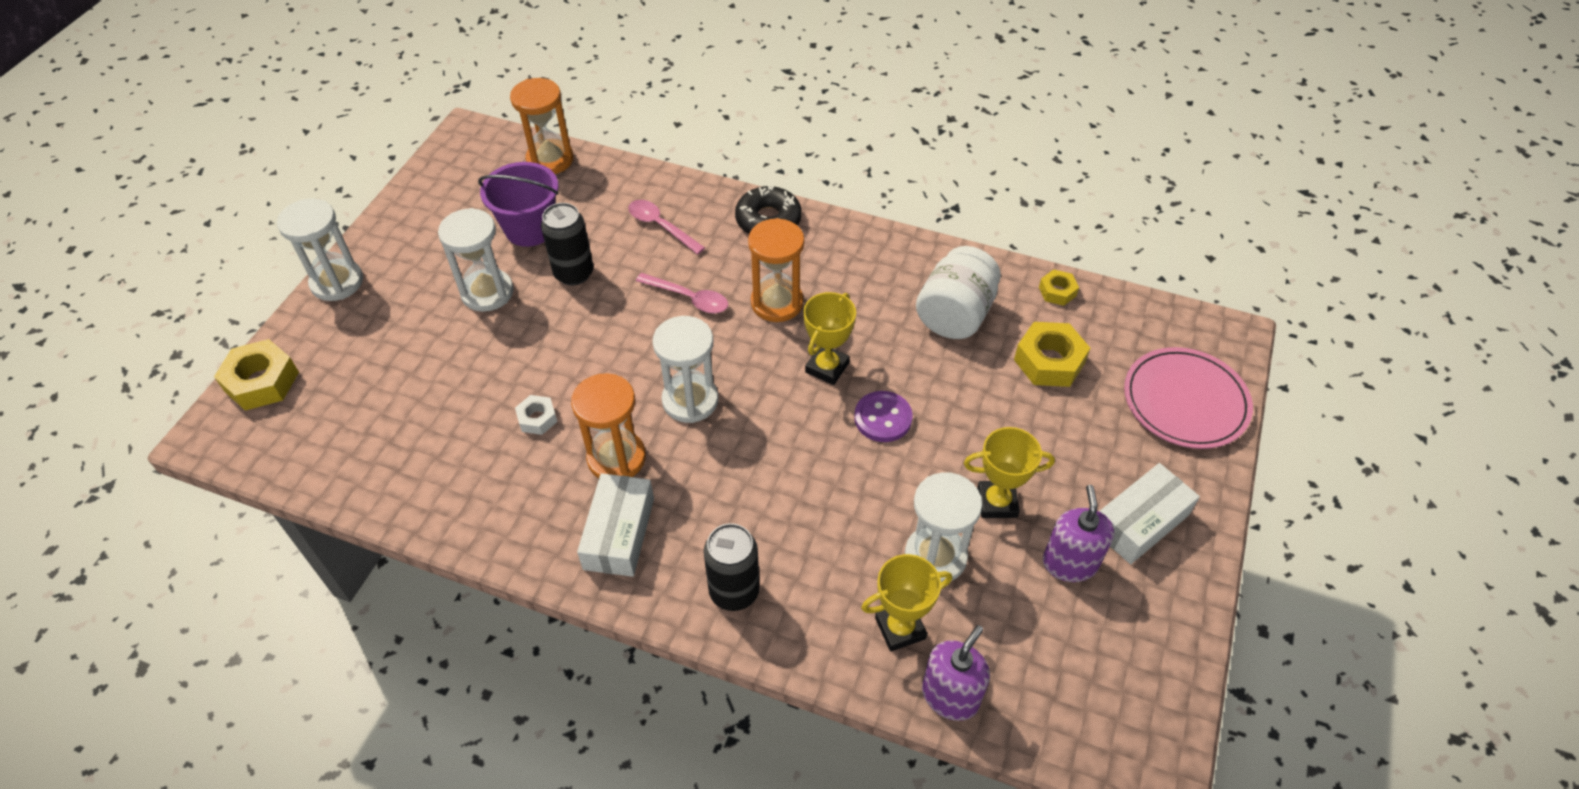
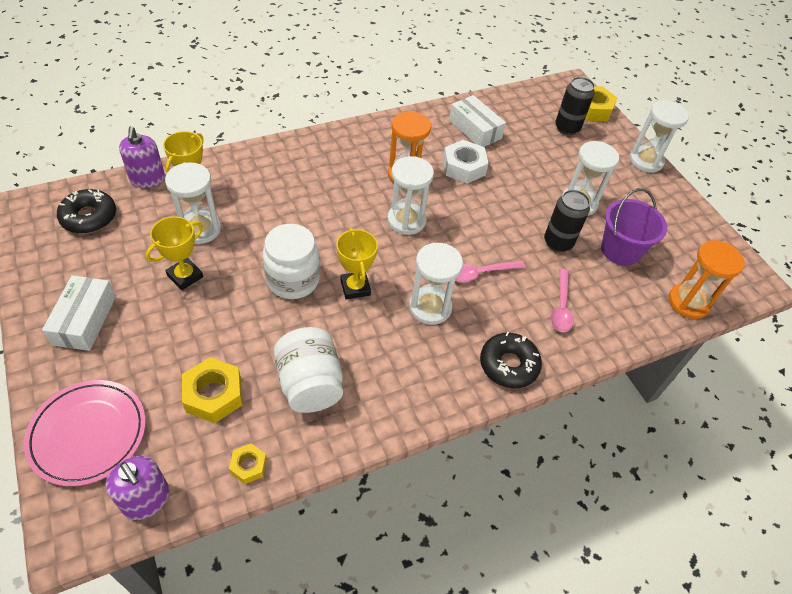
camera: 130 degrees right, 0 degrees up
white nut [515,395,558,435] -> white nut [443,140,489,184], size x1.78
white box [577,473,654,577] -> white box moved to [449,95,506,147]
pink spoon [628,200,705,254] -> pink spoon turned 105 degrees clockwise [551,269,574,332]
black can [704,523,760,611] -> black can moved to [555,77,595,135]
orange hourglass [748,218,804,322] -> white hourglass [409,243,463,325]
purple button [854,391,912,442] -> white jar [262,224,320,299]
purple soap dispenser [1043,485,1114,582] -> purple soap dispenser moved to [106,456,170,520]
none -> black donut [57,189,116,234]

